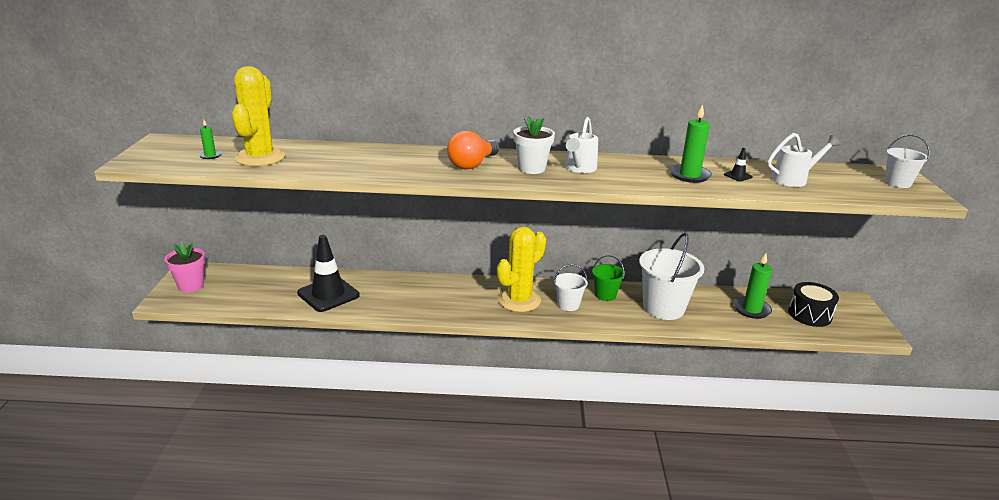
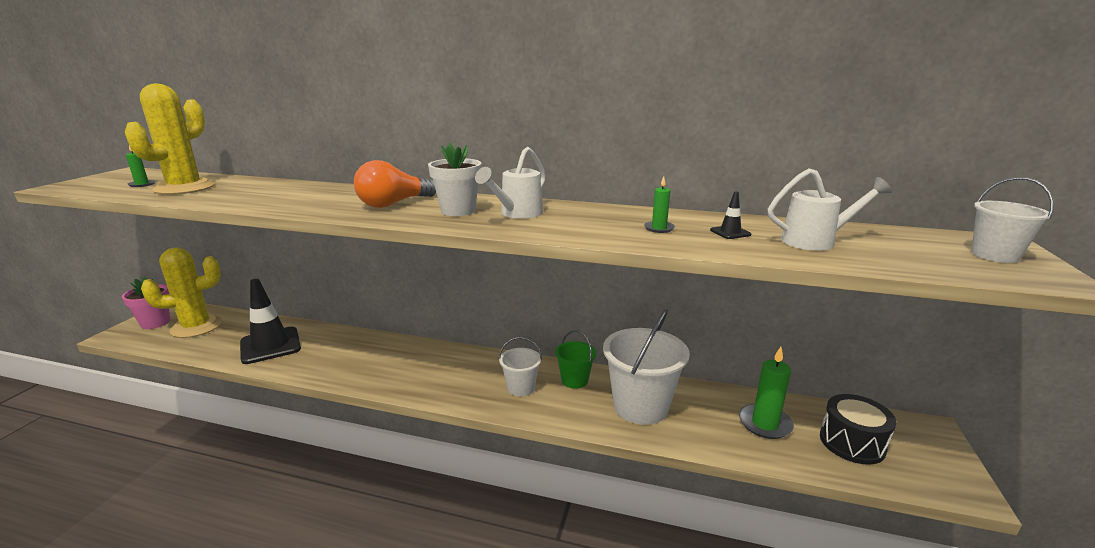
camera: 15 degrees right, 5 degrees down
yellow cactus [497,226,546,312] -> yellow cactus moved to [141,247,222,338]
green candle [669,104,712,183] -> green candle [644,176,675,233], size x0.53

